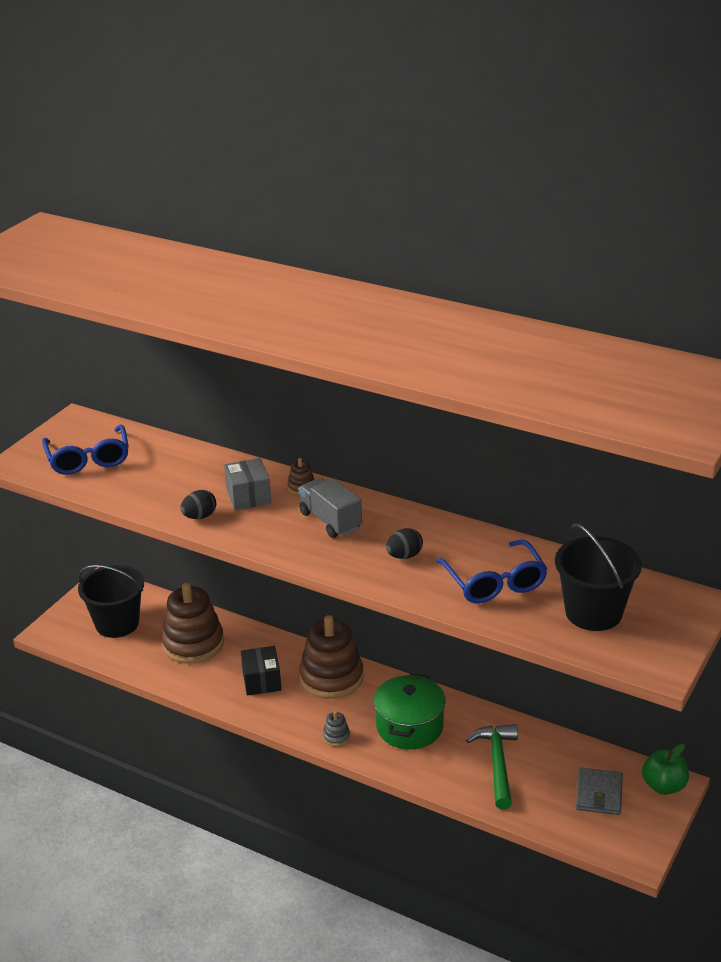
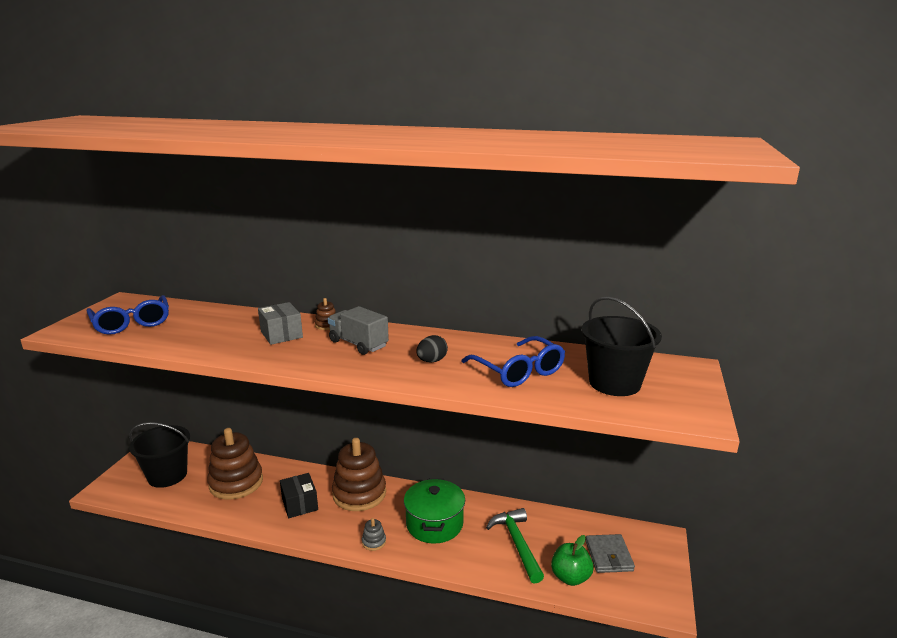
camera: 15 degrees left, 10 degrees down
black egg [181,490,216,519] -> none
green apple [642,743,689,795] -> green apple moved to [551,535,594,586]

